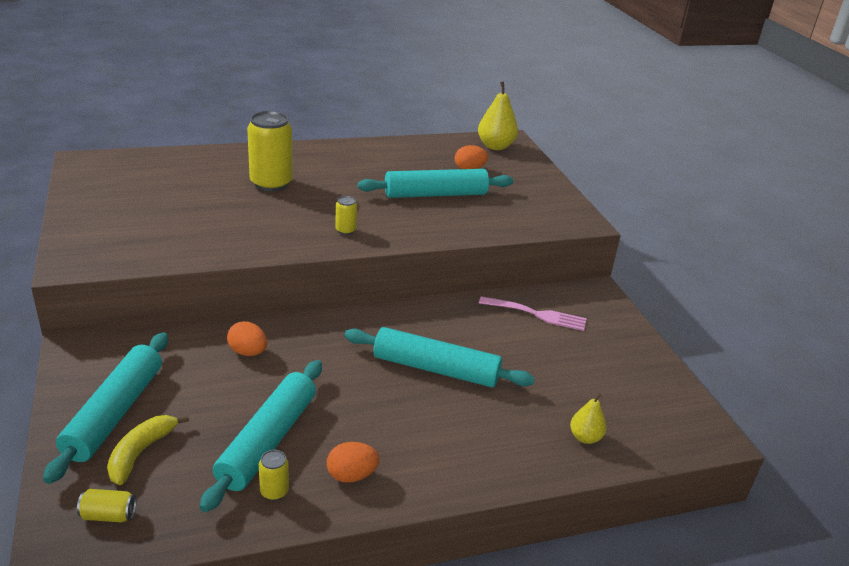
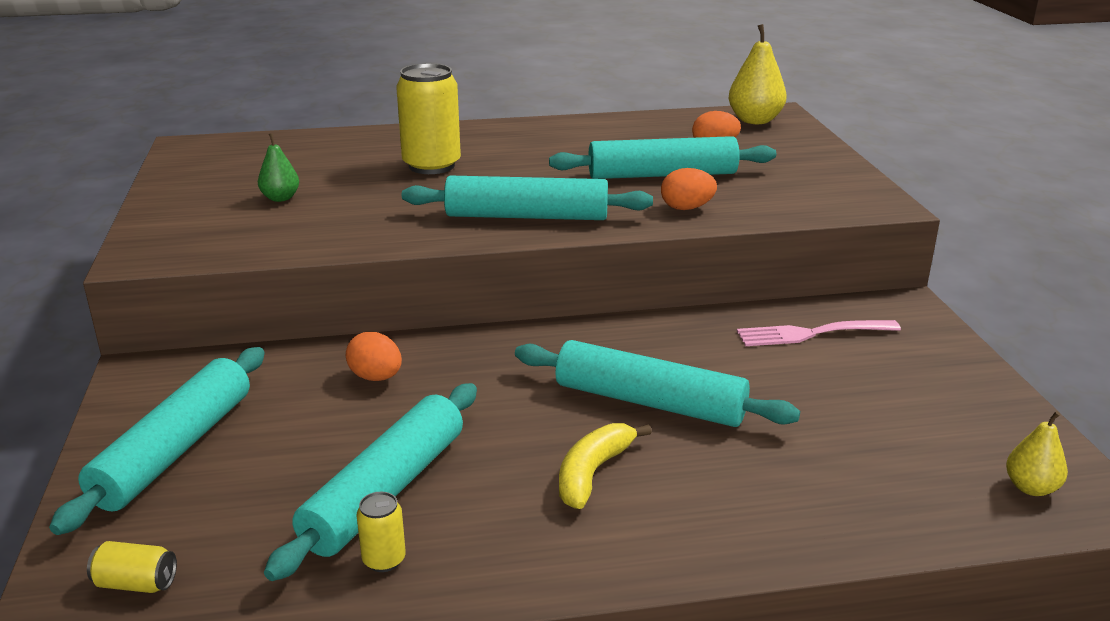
camera: 10 degrees right, 5 degrees down
yellow banana [107,414,189,485] -> yellow banana moved to [559,423,652,509]
orange egg [327,442,380,483] -> orange egg moved to [661,168,717,210]
yellow can [335,196,357,235] -> turquoise rolling pin [402,176,653,220]
pink fork [479,296,587,331] -> pink fork turned 150 degrees clockwise [737,320,901,346]
yellow pear [570,393,606,444] -> yellow pear moved to [1006,411,1068,496]
none -> green pear [258,133,299,202]

